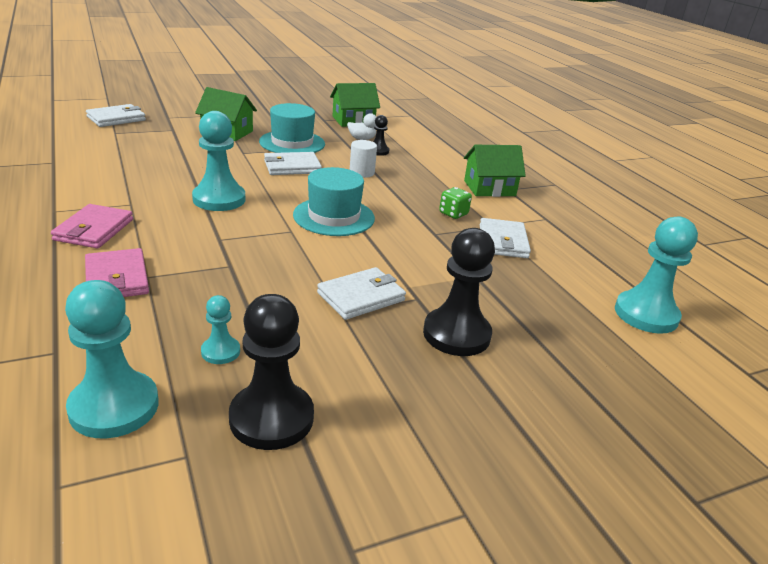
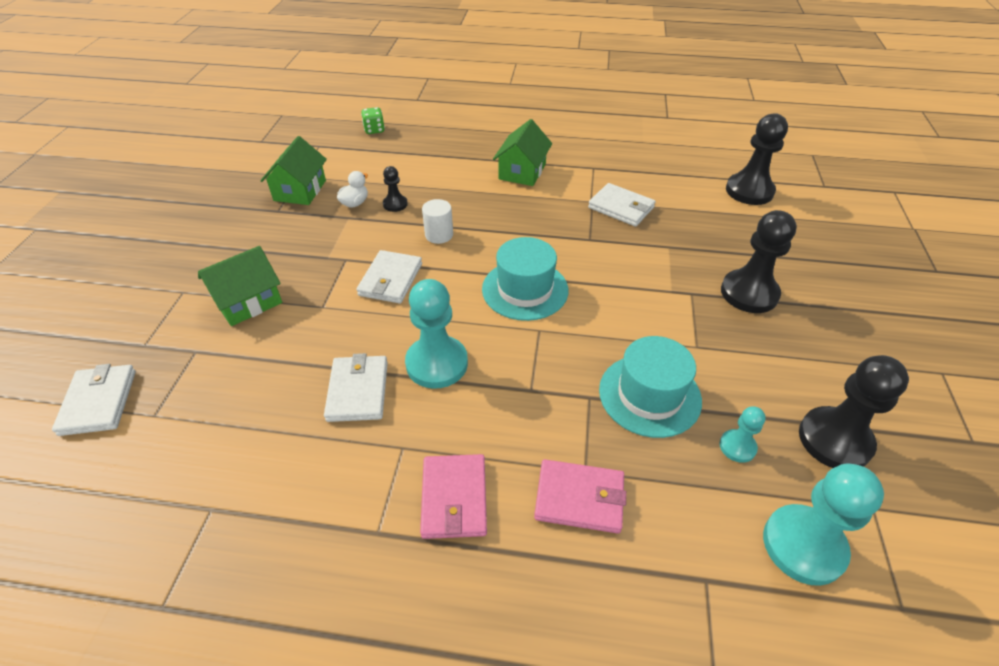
camera: 55 degrees left, 15 degrees up
pink wallet [51,204,133,248] -> pink wallet turned 45 degrees clockwise [420,454,487,539]
turquoise hat [259,103,325,153] -> turquoise hat moved to [599,336,702,438]
white wallet [317,267,406,320] -> white wallet moved to [324,353,388,422]
green dice [439,187,472,219] -> green dice moved to [361,107,385,134]
turquoise pawn [615,216,698,334] -> black pawn [726,113,788,205]

